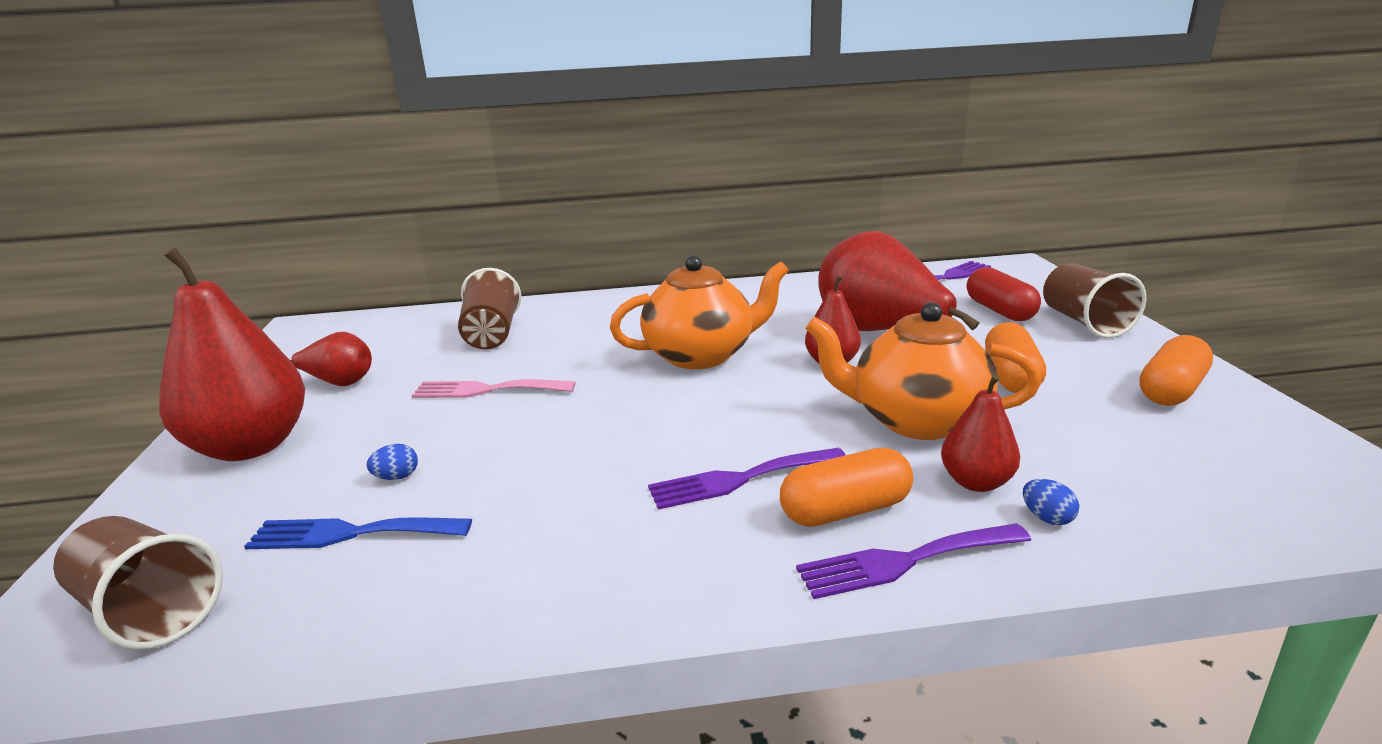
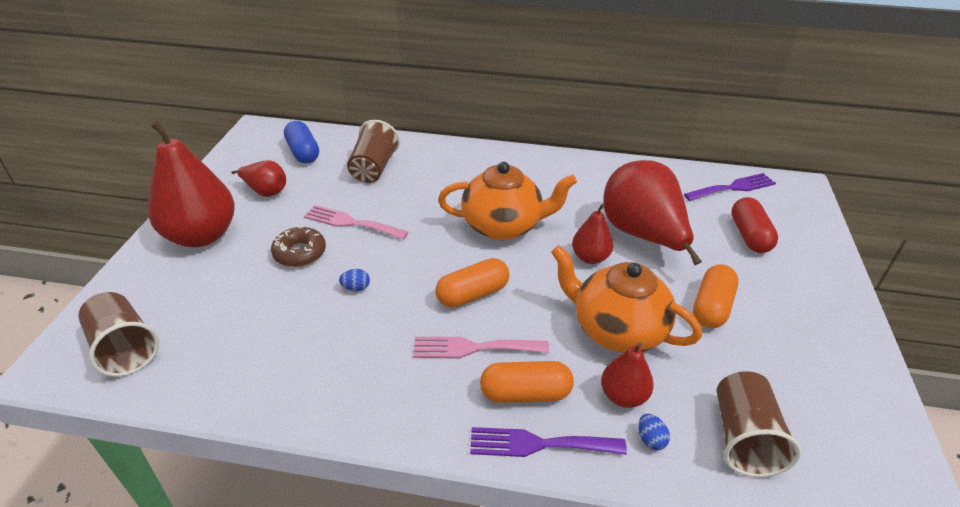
camera: 15 degrees right, 15 degrees up
blue fork [244,517,472,549] -> none
blue egg [366,444,418,480] -> blue egg moved to [339,269,370,291]
purple fork [648,448,846,510] -> pink fork [413,337,549,358]
brown cup [1043,263,1146,338] -> brown cup moved to [717,371,801,477]
orange capsule [1139,335,1213,406] -> orange capsule moved to [436,258,510,308]
none -> brown donut [271,226,326,267]
none -> blue capsule [284,121,319,164]

